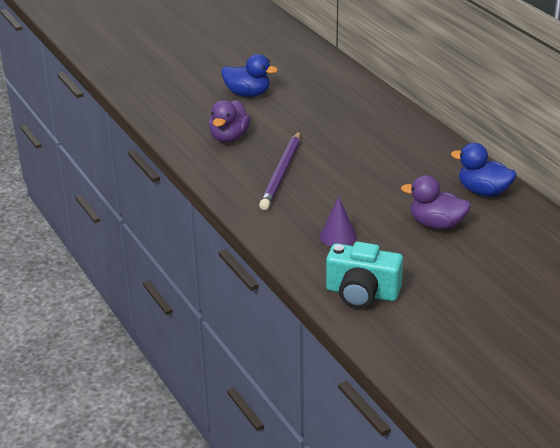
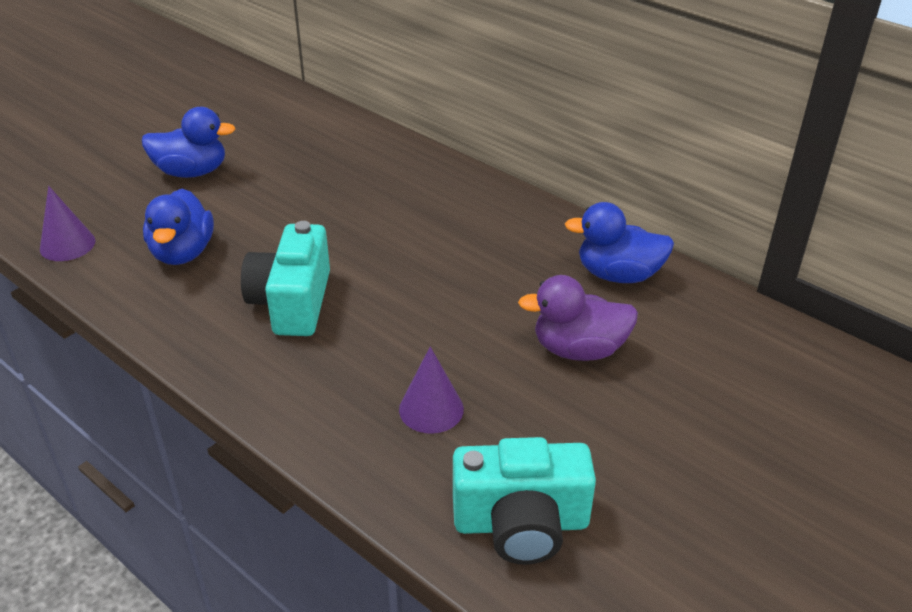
camera: 20 degrees left, 5 degrees up
purple duck [209,100,251,142] -> blue duck [143,189,214,265]
purple pencil [259,131,300,210] -> turquoise camera [241,221,330,336]
none -> purple cone [40,186,96,261]

